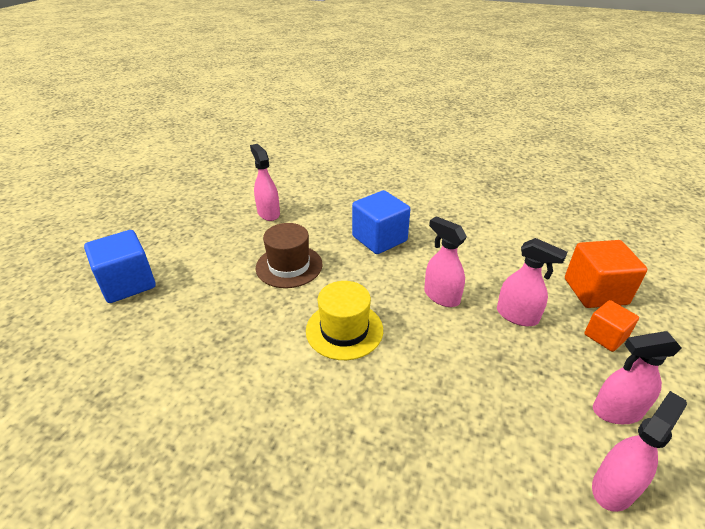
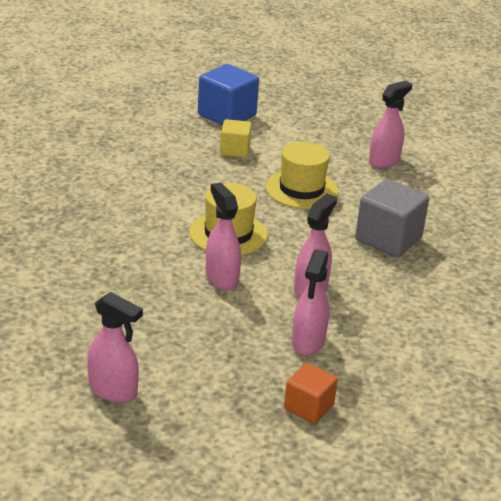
camera: 70 degrees right, 5 degrees down
brown hat [256,223,323,288] -> yellow hat [266,142,338,209]
blue cube [352,190,410,254] -> grey cube [355,179,429,257]
orange cube [565,240,647,308] -> none
pink spray bottle [593,331,682,424] -> pink spray bottle moved to [206,182,241,290]
none -> yellow cube [220,119,252,158]

